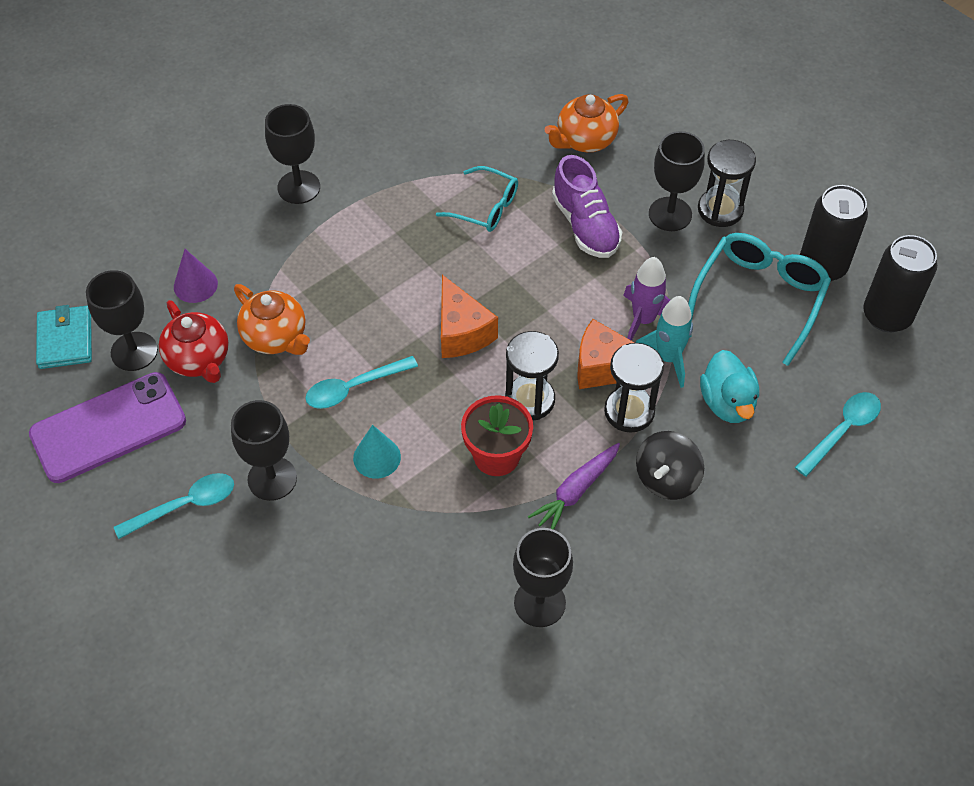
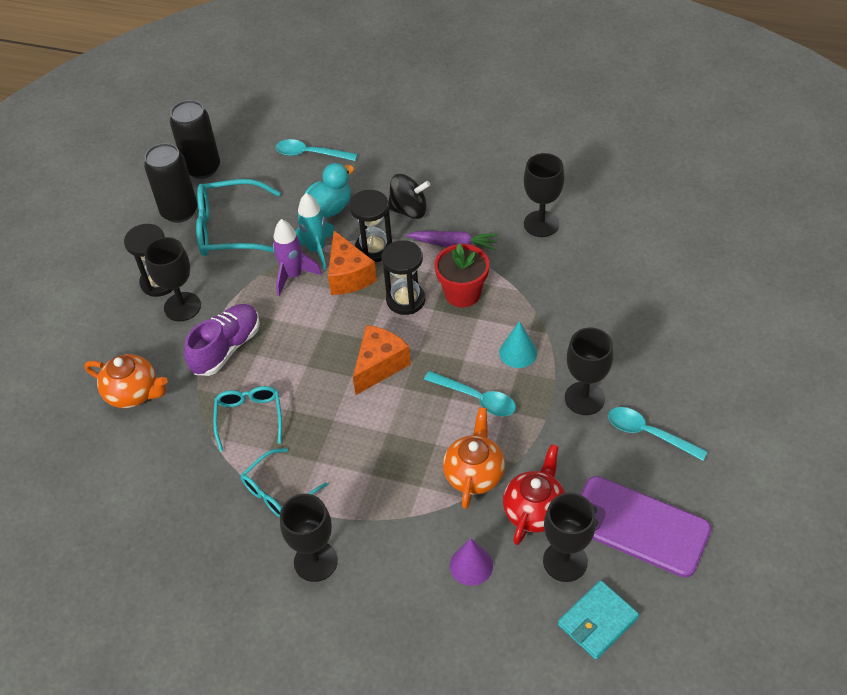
camera: 120 degrees left, 5 degrees down
none -> turquoise glasses [241,448,328,518]

